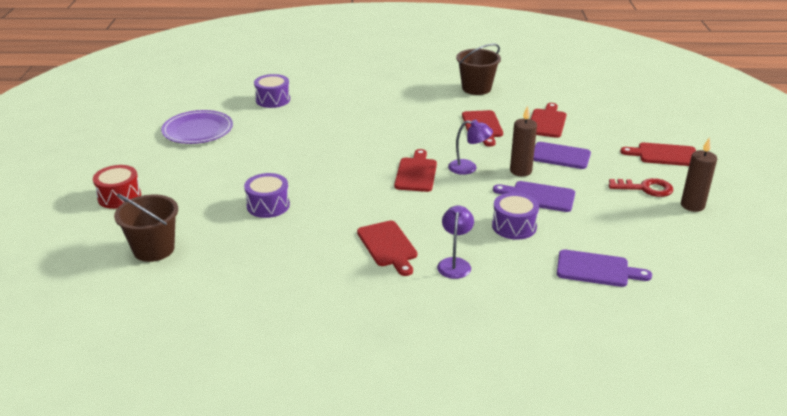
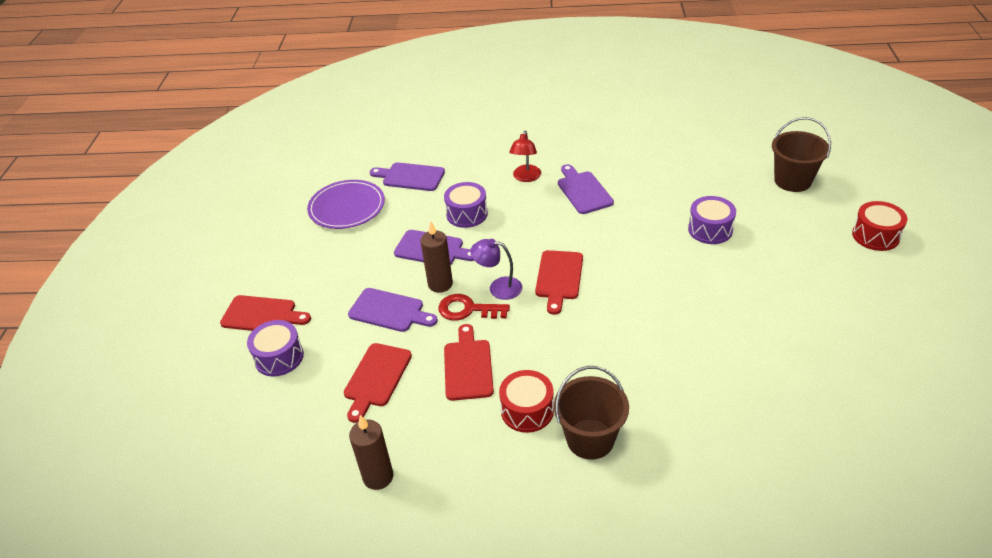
camera: 175 degrees left, 10 degrees up
purple plate [161,110,233,144] -> purple plate moved to [307,180,385,229]
purple drum [254,74,290,108] -> purple drum moved to [247,320,304,377]
red cutting board [357,221,417,276] -> purple cutting board [558,164,614,214]
purple lamp [437,205,474,279] -> red lamp [509,130,541,182]
brown bucket [456,44,501,95] -> brown bucket moved to [554,366,629,460]
red key [609,178,673,197] -> red key moved to [438,294,510,321]
brown candle [681,138,717,212] -> brown candle moved to [349,415,393,490]
none -> red drum [499,370,554,433]

